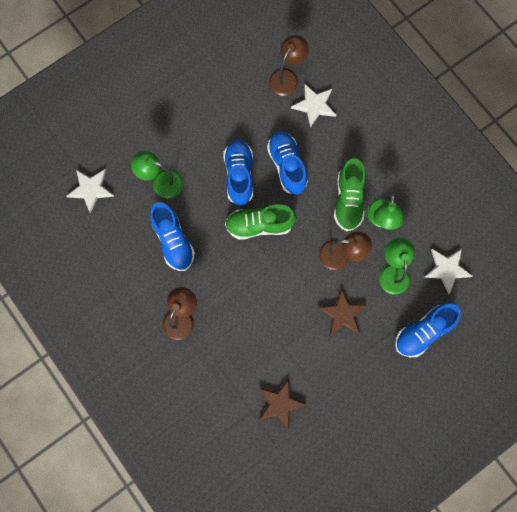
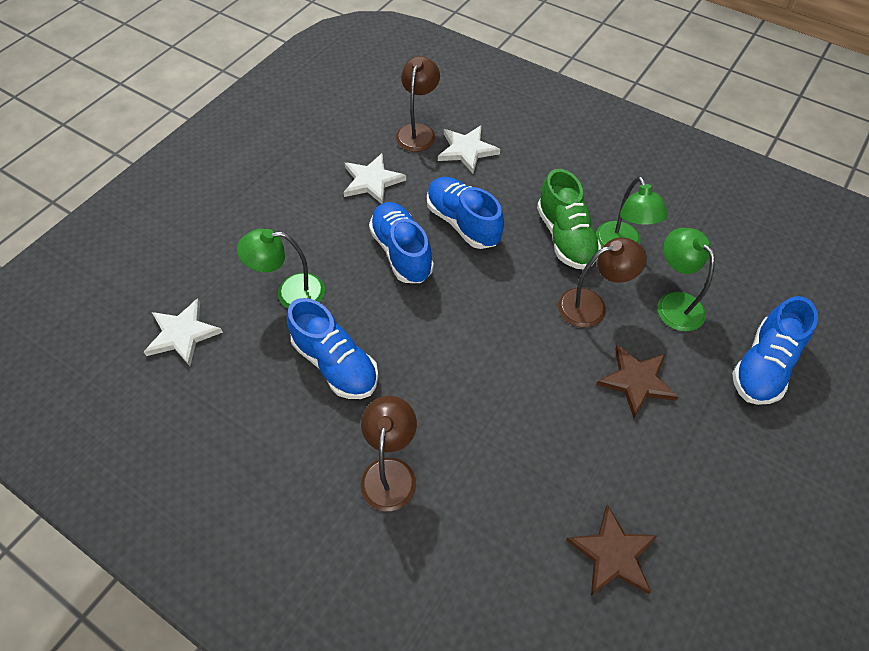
camera: 20 degrees left, 20 degrees down
green shoe [225,204,296,240] -> none
white star [424,249,473,294] -> white star moved to [343,153,406,204]

